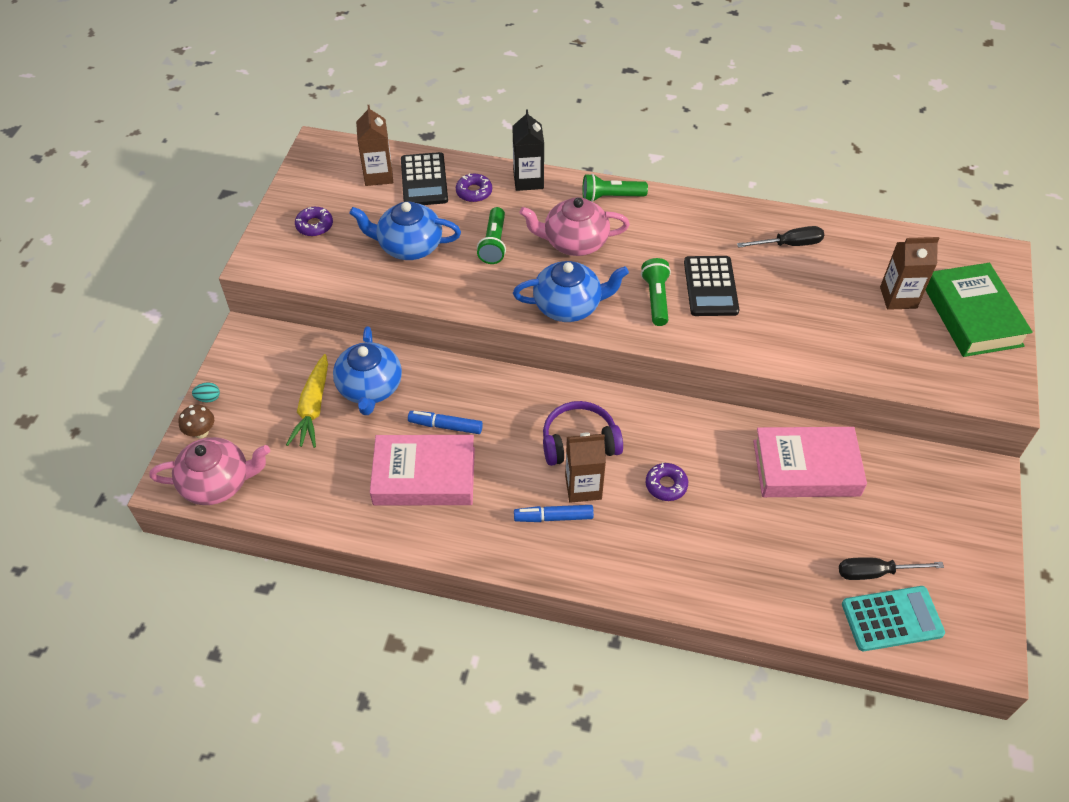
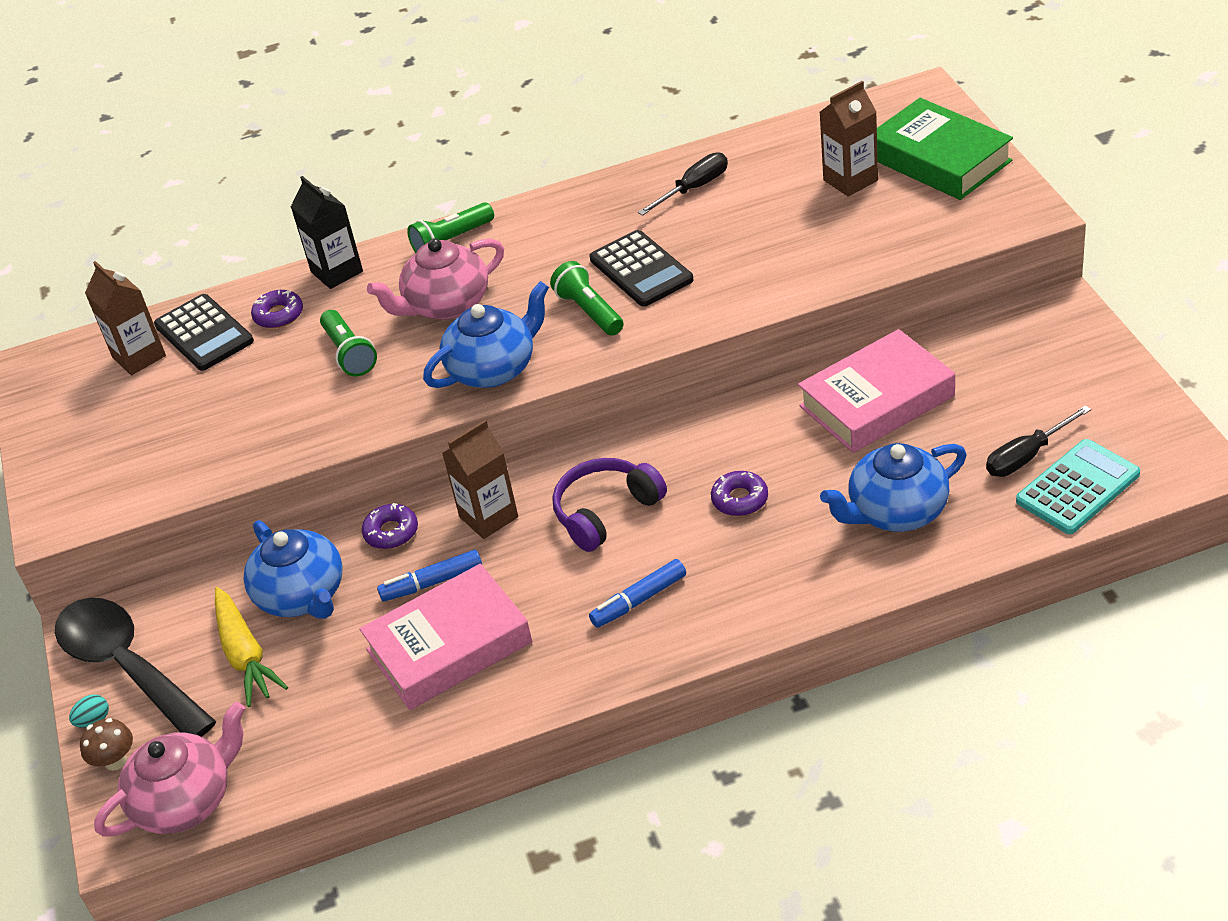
camera: 25 degrees left, 10 degrees down
purple donut [295,207,333,236] -> purple donut moved to [362,503,418,549]
blue teapot [349,201,461,260] -> blue teapot moved to [820,443,967,532]
brown carton [565,433,606,503] -> brown carton moved to [442,420,518,539]
none -> black spoon [55,598,217,737]

